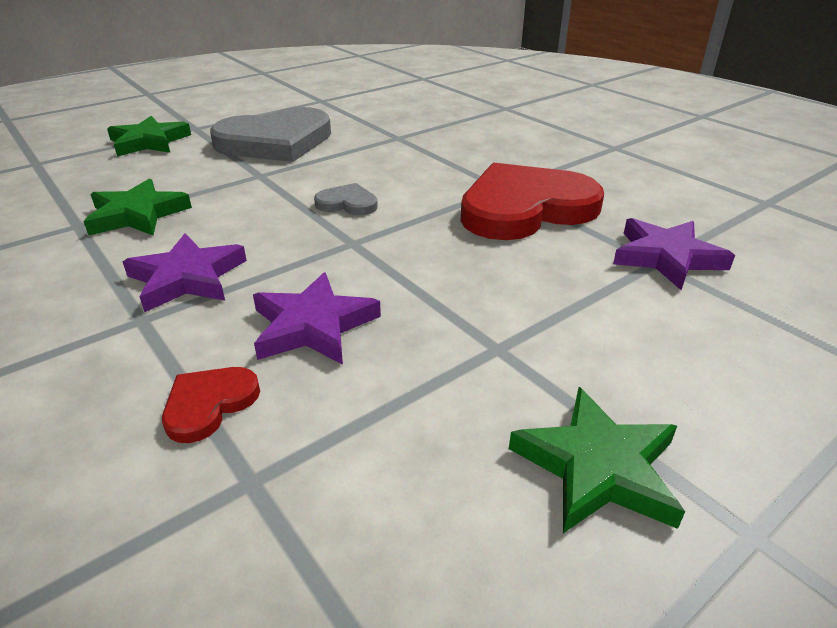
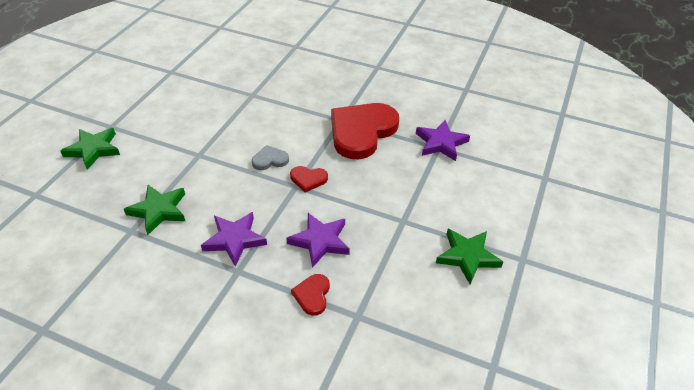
camera: 30 degrees left, 10 degrees up
grey heart [210,107,331,162] -> none
none -> red heart [290,166,328,192]

